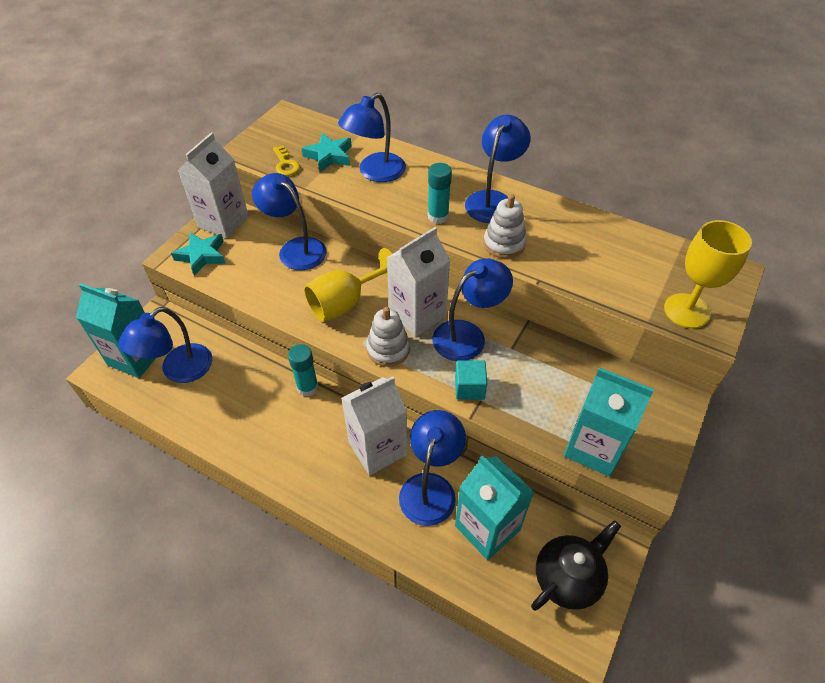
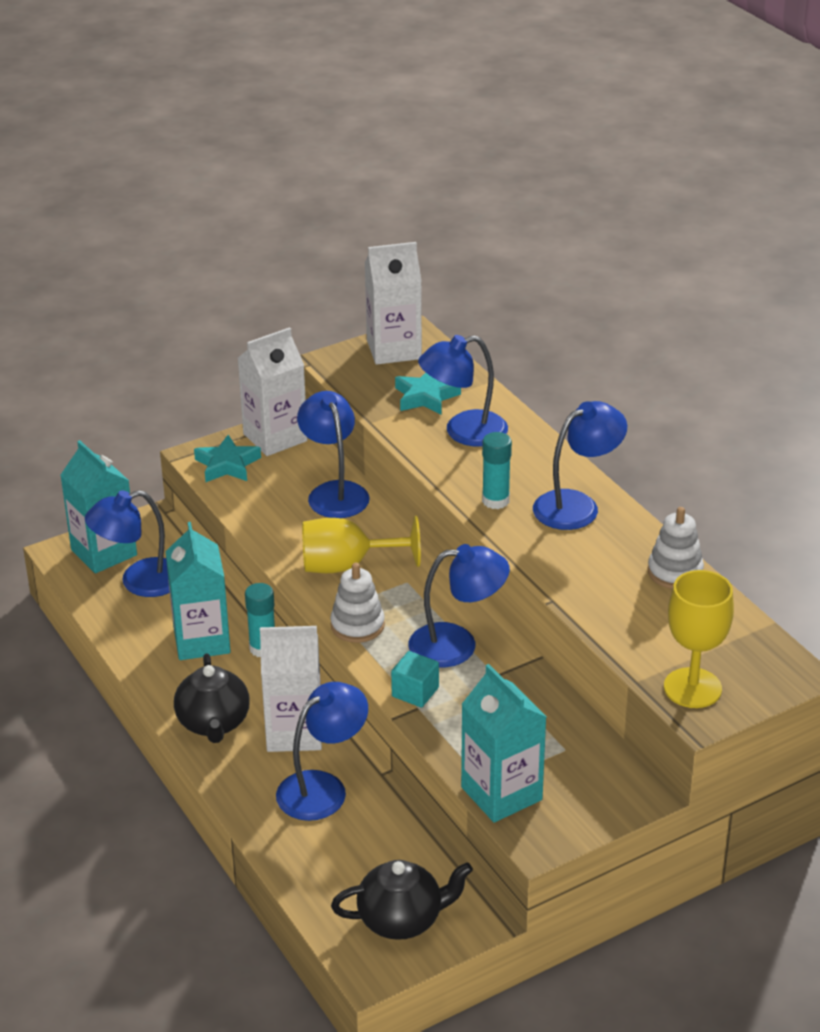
camera: 30 degrees right, 15 degrees down
yellow key [273,146,300,176] -> none
white carton [387,227,450,337] -> white carton moved to [364,242,422,365]
turquoise carton [455,455,534,560] -> turquoise carton moved to [165,522,231,660]
white stacking toy [483,194,527,258] -> white stacking toy moved to [648,507,704,589]
none -> black teapot [174,653,250,743]

